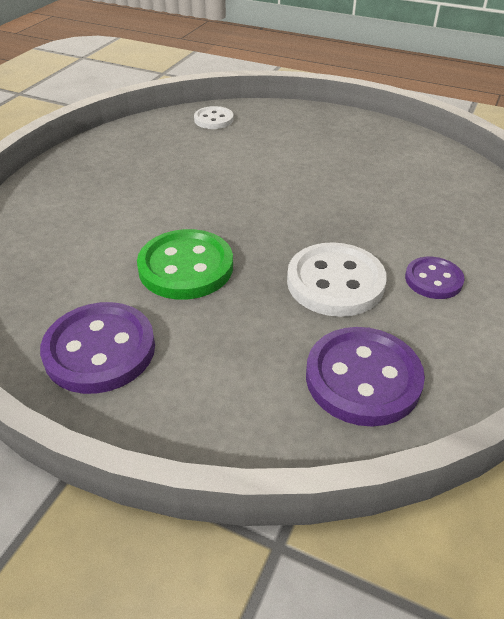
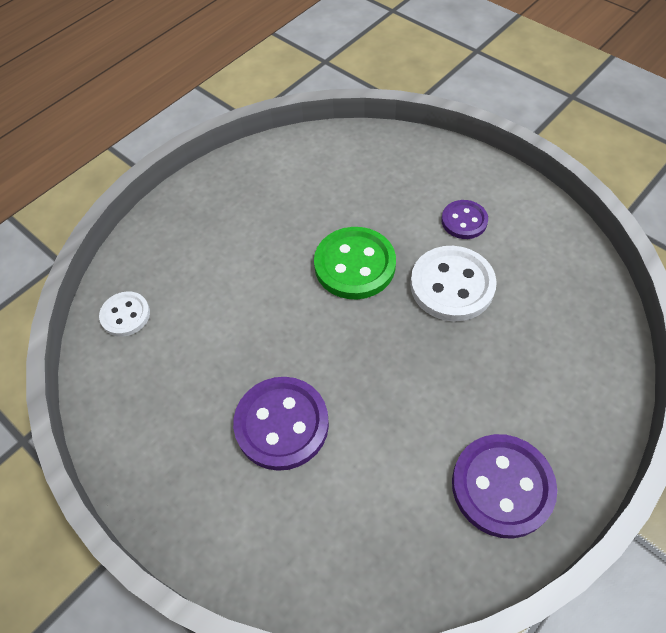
camera: 70 degrees left, 15 degrees up
green button [137,229,233,300] -> green button moved to [314,227,396,299]
purple button [306,327,425,427] -> purple button moved to [233,377,329,471]

